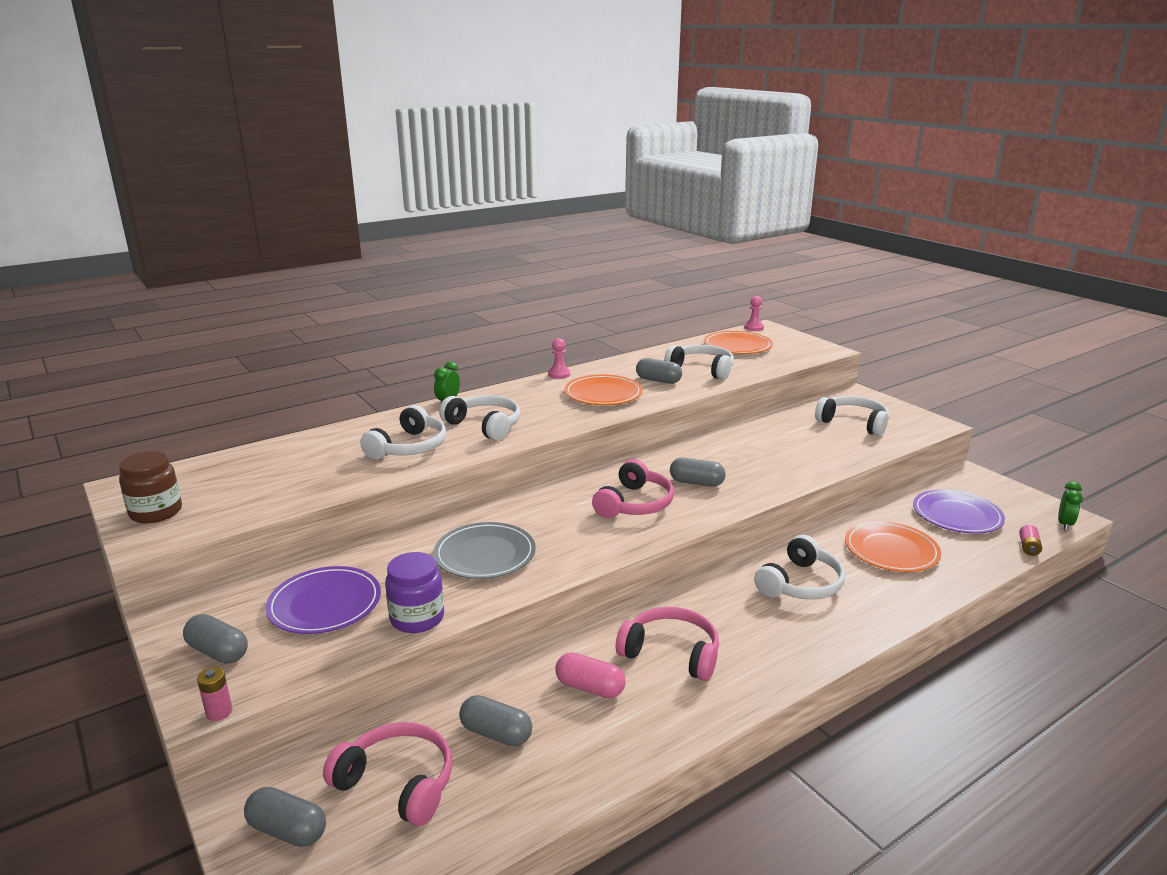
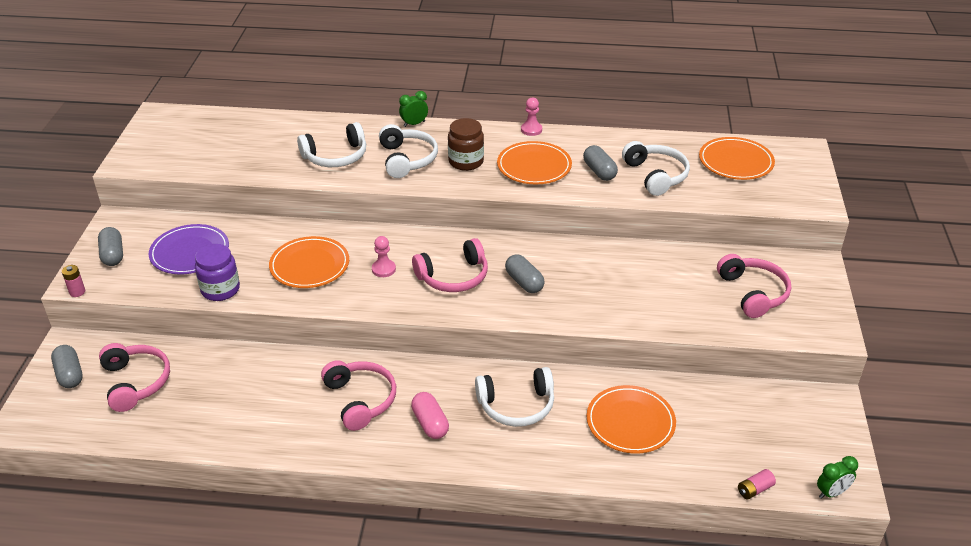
camera: 40 degrees right, 15 degrees up
brown jar [119,451,182,523] -> brown jar moved to [448,118,484,171]
grey plate [434,522,536,579] -> orange plate [269,236,349,288]
grey capsule [459,695,532,746] -> none
pink capsule [555,652,626,698] -> pink capsule moved to [411,392,449,439]
pink pawn [744,296,764,331] -> pink pawn moved to [372,236,396,277]
white headphones [815,396,889,436] -> pink headphones [717,254,791,318]
purple plate [913,489,1005,534] -> none

